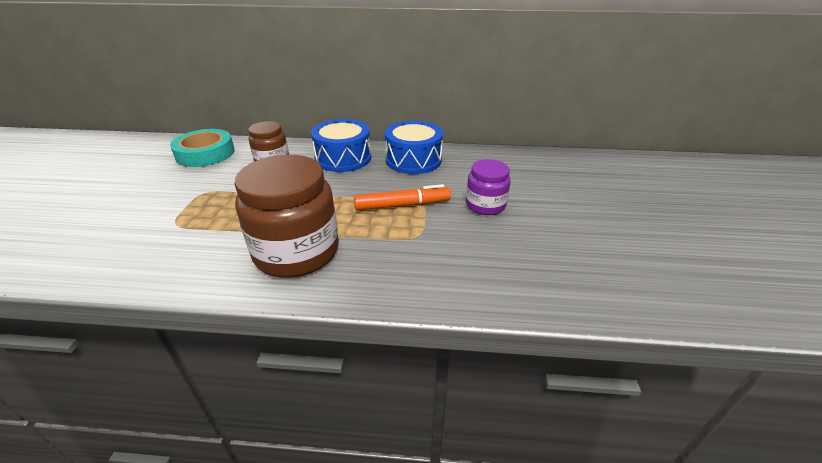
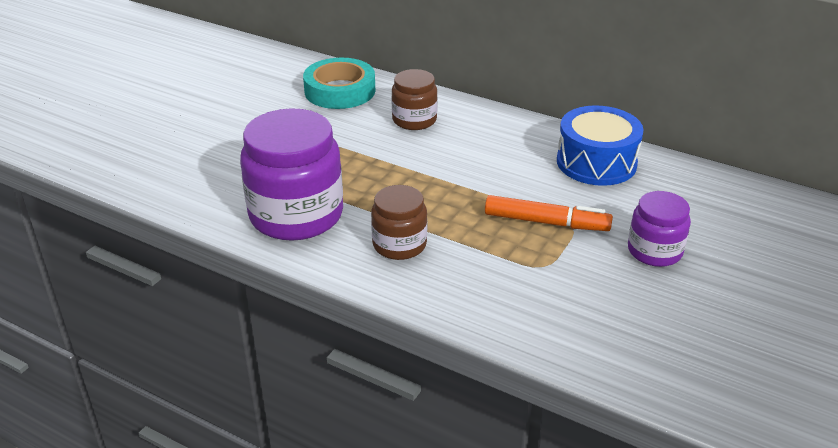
camera: 25 degrees right, 0 degrees up
brown jar [235,155,339,278] -> brown jar [371,185,427,260], size x0.55
blue drum [311,119,371,172] -> none
none -> purple jar [240,108,343,241]

